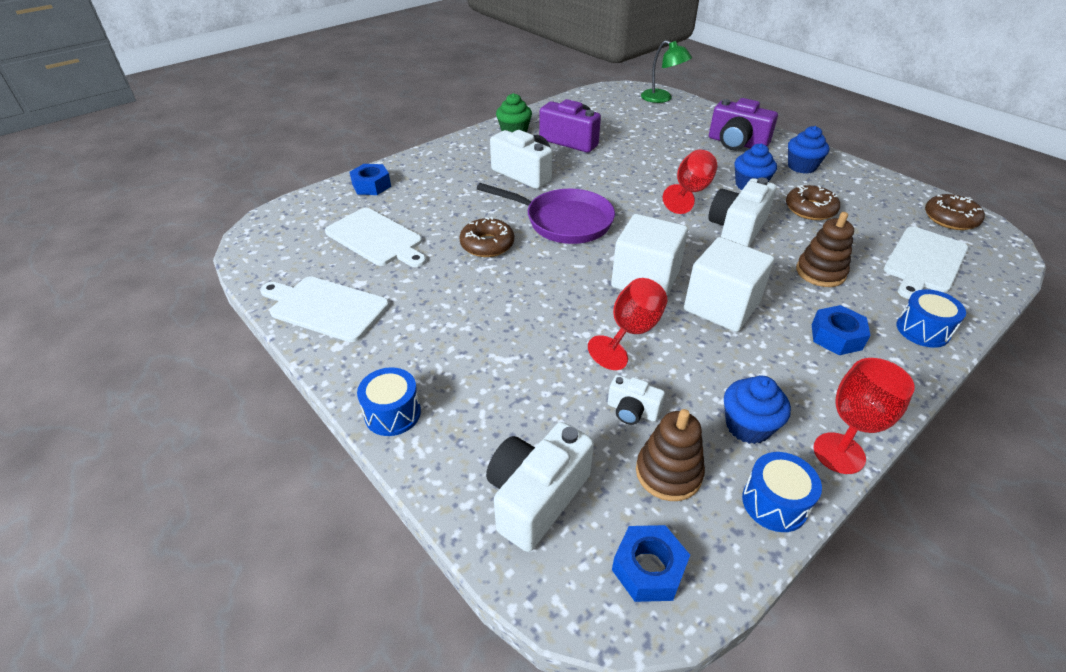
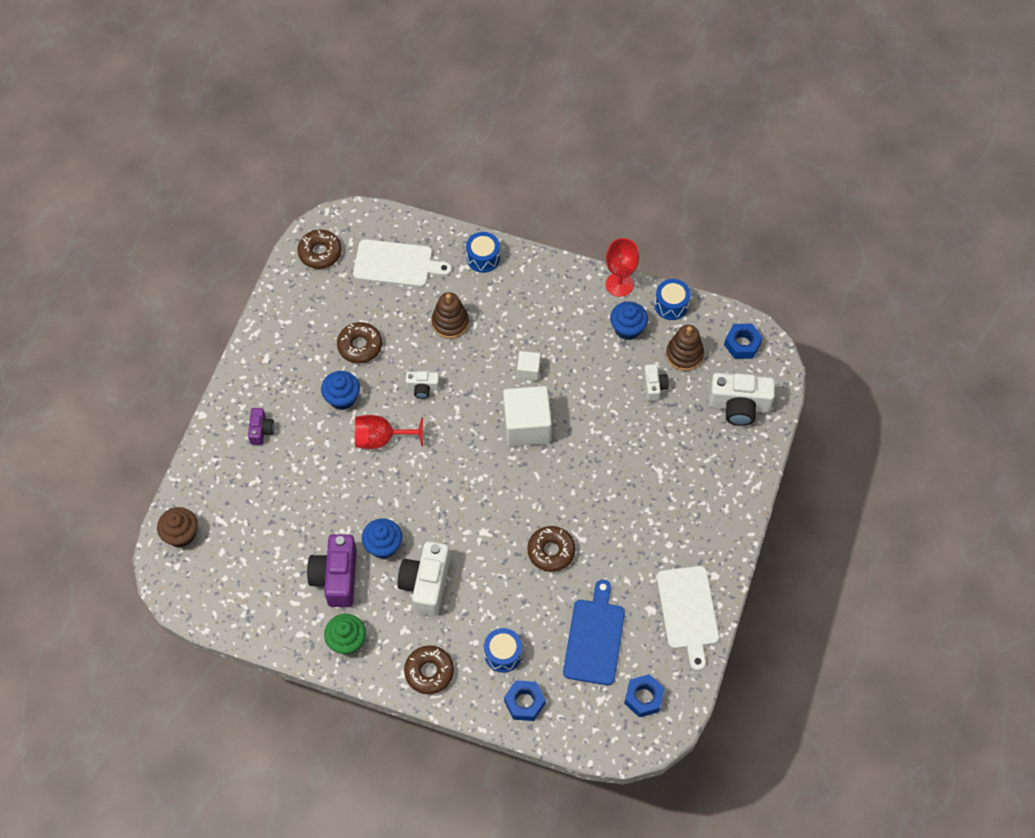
camera: 120 degrees left, 20 degrees up
white cutting board [325,208,426,267] -> blue cutting board [563,580,625,685]
blue drum [357,367,421,436] -> blue drum moved to [484,628,522,673]
purple pan [477,183,615,244] -> none
red goblet [588,278,668,370] -> none
green lamp [641,40,692,103] -> brown cupcake [157,507,198,547]
white cube [684,237,774,332] -> white cube [517,351,541,381], size x0.49
white camera [708,178,776,247] -> white camera [406,371,440,399], size x0.53
purple camera [709,98,778,150] -> purple camera [248,408,274,445], size x0.53
blue cupcake [788,126,829,174] -> blue cupcake moved to [362,519,402,559]
blue nut [812,305,870,355] -> blue nut moved to [624,674,665,718]
none -> brown donut [404,645,454,694]

